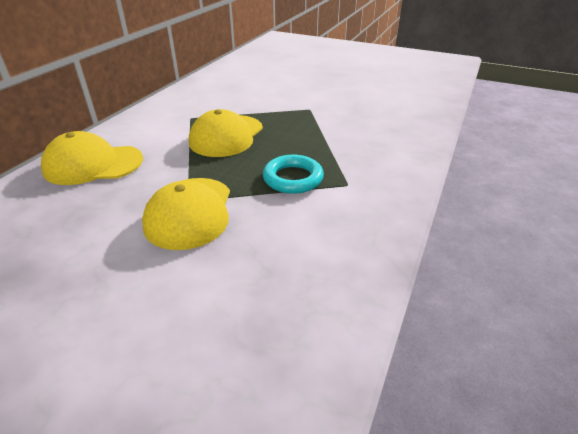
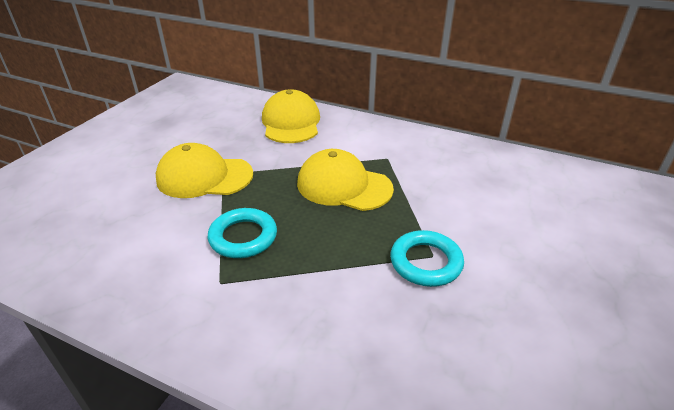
camera: 90 degrees right, 0 degrees up
none -> turquoise ring [390,230,464,287]

